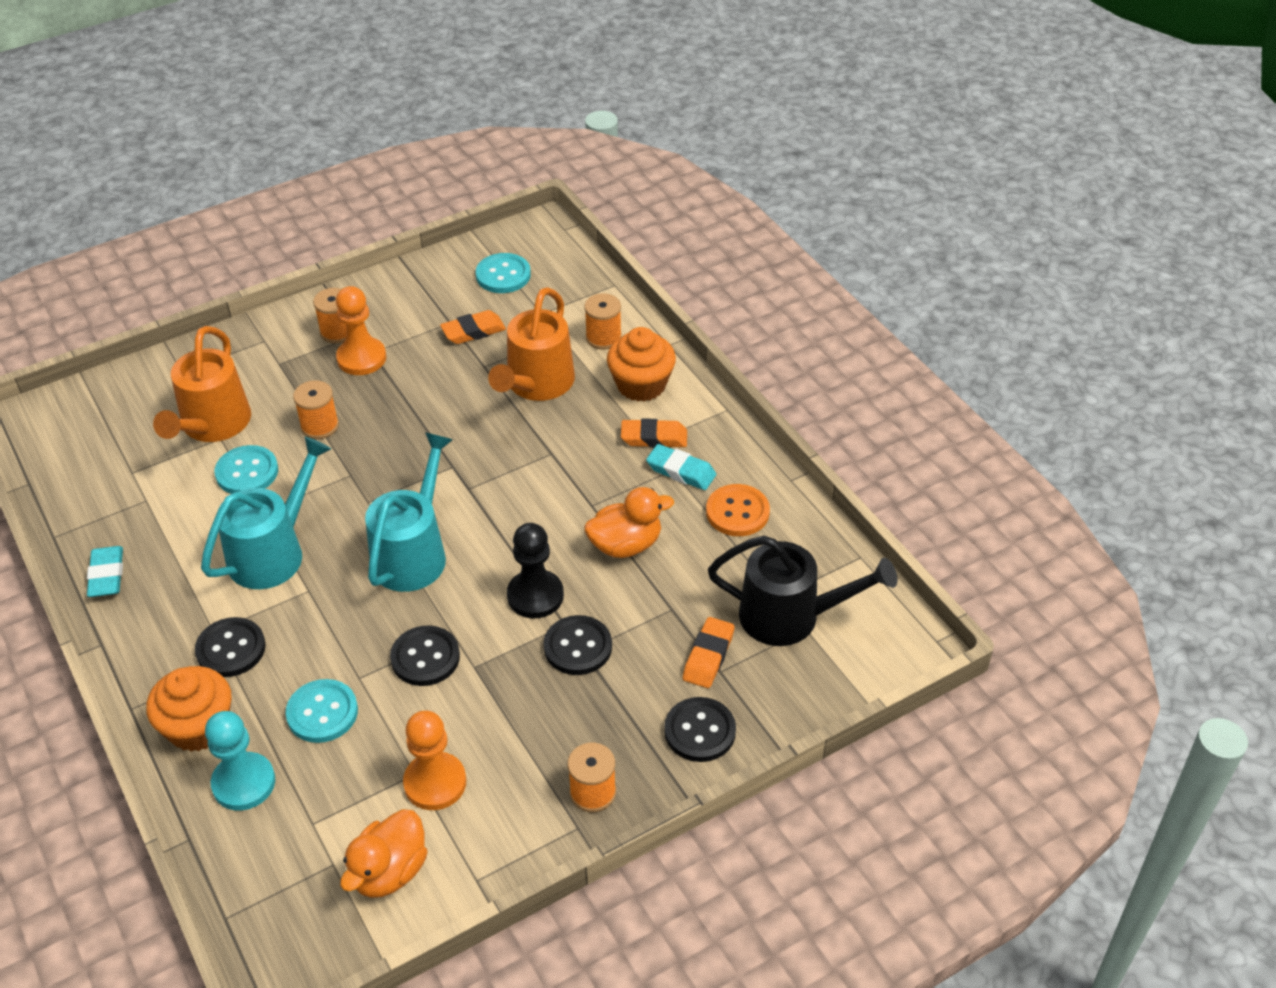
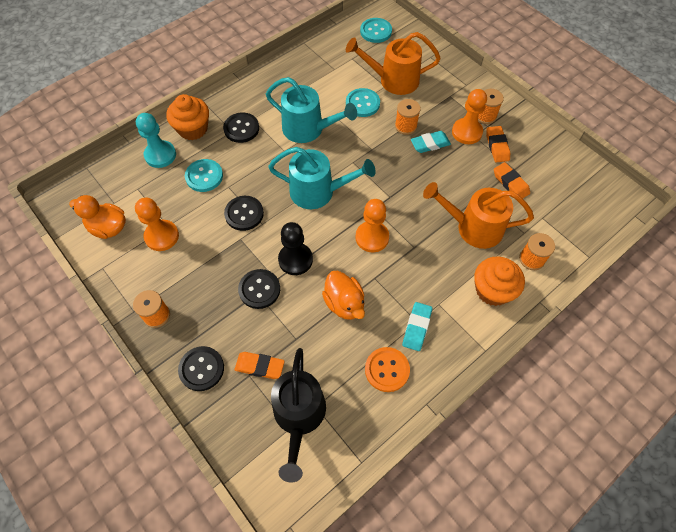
camera: 80 degrees right, 15 degrees up
turquoise eraser [87,546,123,597] -> turquoise eraser moved to [411,131,451,153]
turquoise button [476,253,531,293] -> turquoise button moved to [360,18,392,43]
orange eraser [621,419,687,448] -> orange eraser moved to [486,126,510,162]
none -> orange pawn [355,199,389,252]

